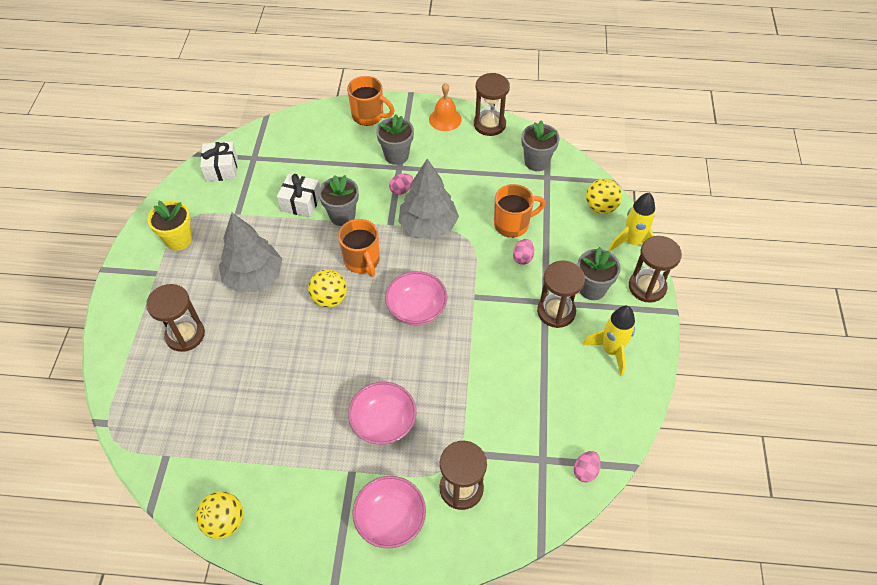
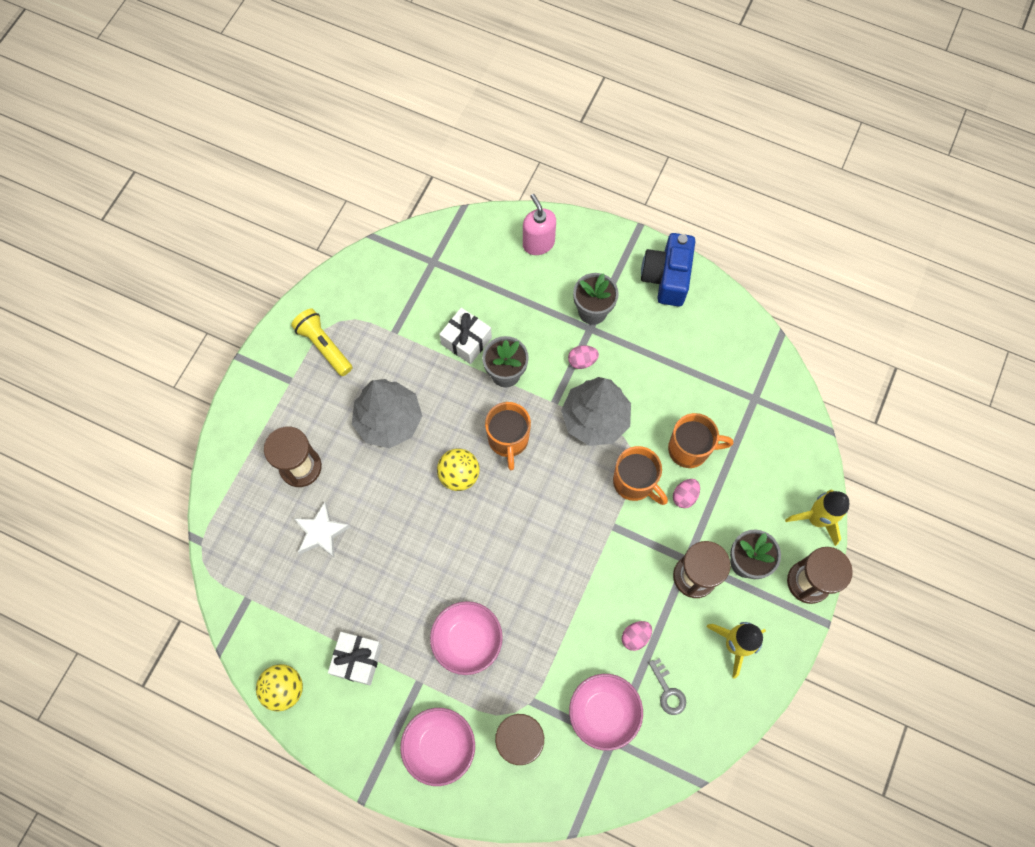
camera: 20 degrees right, 15 degrees up
yellow flower pot [147,201,192,251] -> yellow flashlight [291,309,352,376]
white gift [200,142,238,182] -> white gift moved to [328,632,383,685]
orange mug [347,76,395,126] -> orange mug moved to [613,446,668,505]
pink bowl [385,271,447,326] -> pink bowl moved to [569,674,643,751]
orange bell [429,83,462,131] -> blue camera [641,233,695,307]
brown hourglass [474,73,510,136] -> none
grey flower pot [521,121,560,171] -> none
pink egg [574,451,601,482] -> pink egg moved to [622,621,652,651]
yellow ball [586,178,622,214] -> none
none -> white star [293,502,350,558]
none -> pink soap dispenser [523,194,556,255]
none -> grey key [649,658,686,715]

